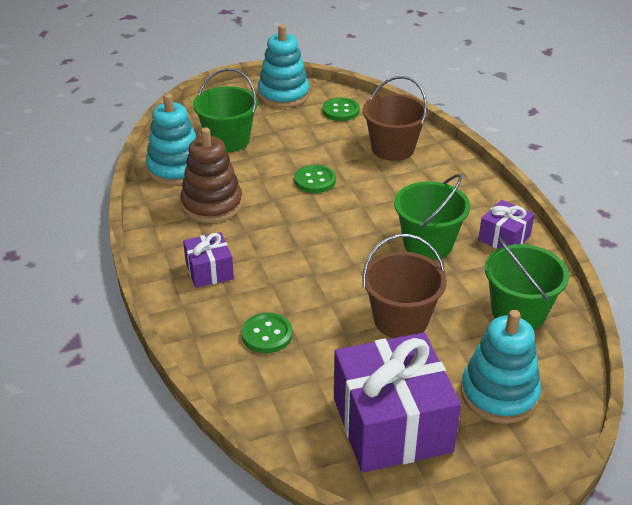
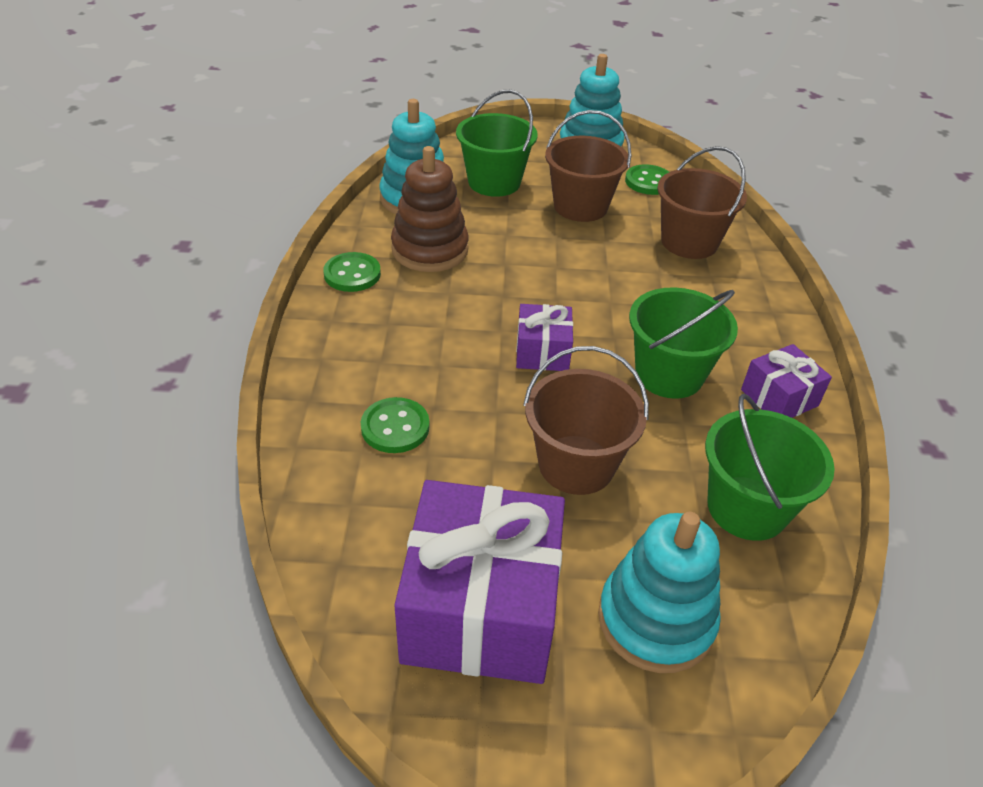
camera: 20 degrees right, 5 degrees up
purple gift [183,232,234,288] -> purple gift moved to [516,304,573,371]
green button [294,165,336,193] -> green button moved to [323,252,381,292]
none -> brown bucket [545,110,632,222]

